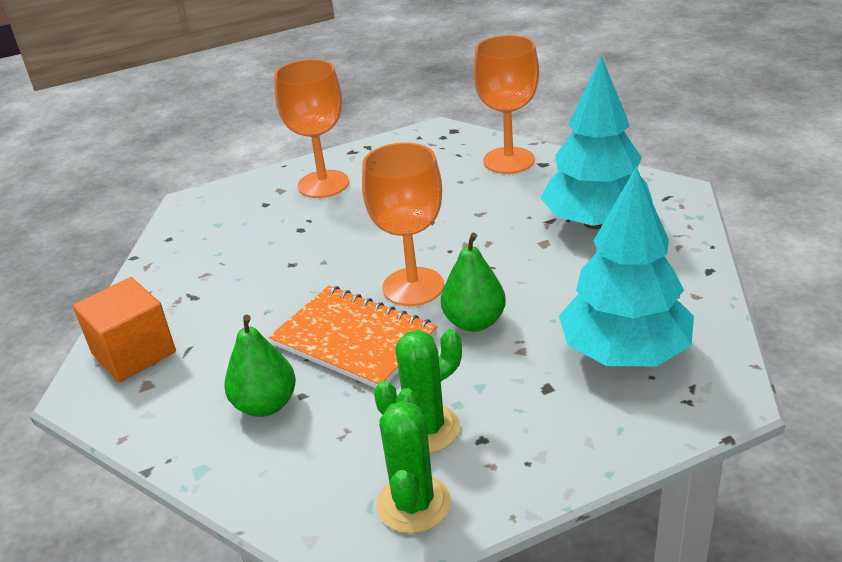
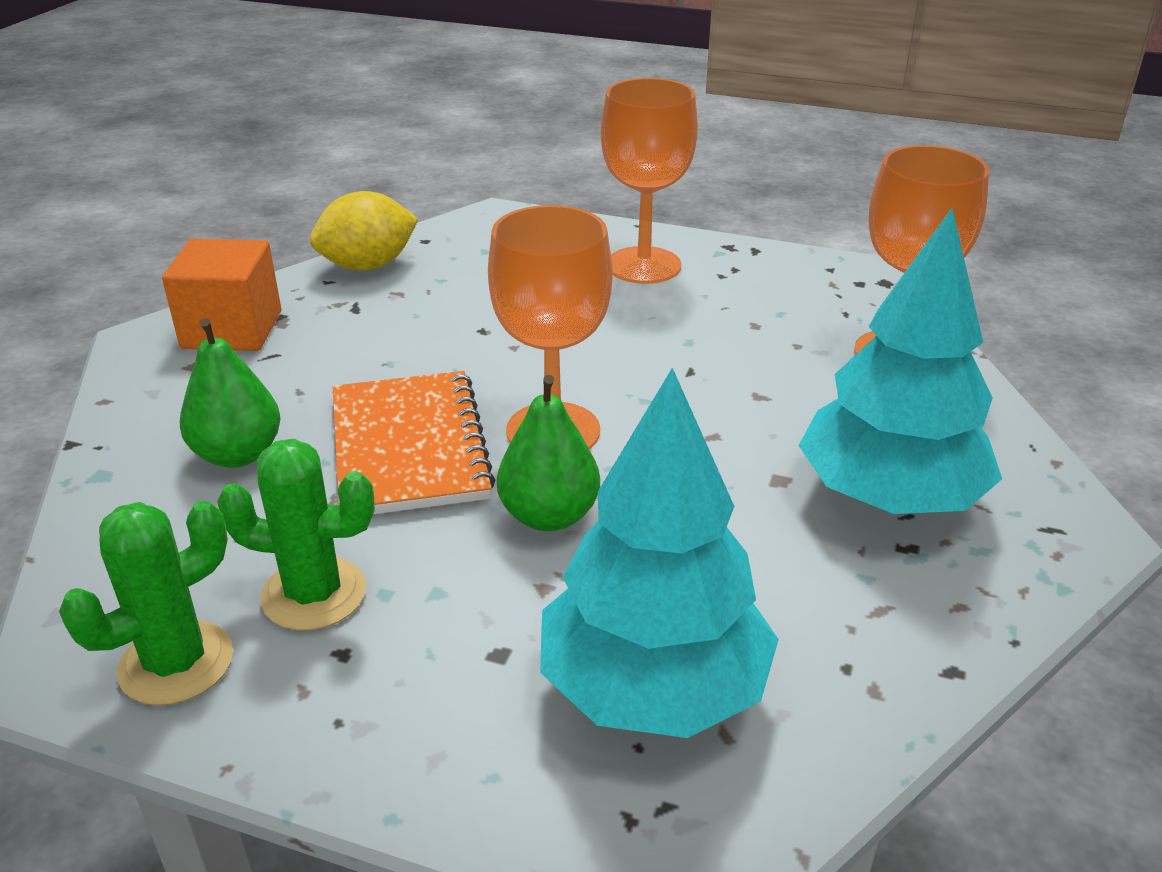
camera: 40 degrees right, 0 degrees up
none -> yellow lemon [310,191,418,270]

